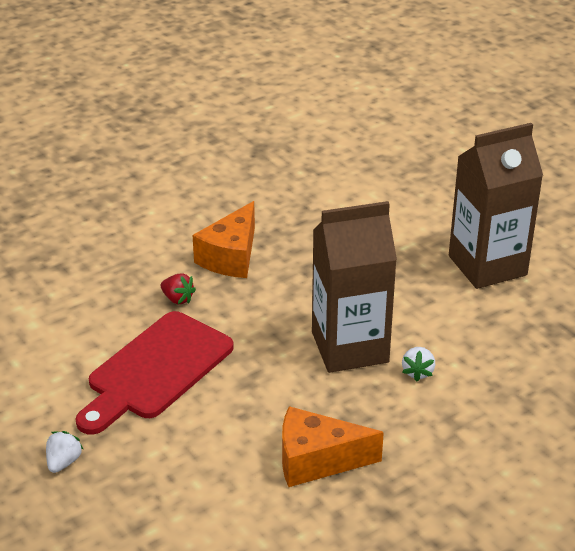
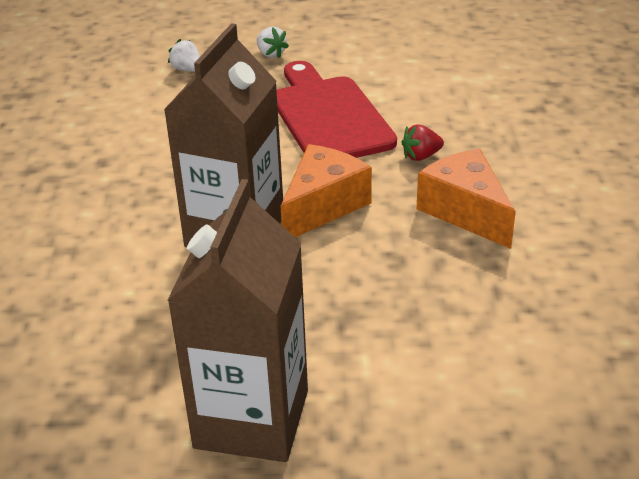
camera: 125 degrees right, 0 degrees up
orange cheese [282,406,384,487] -> orange cheese moved to [281,144,372,237]
white strawberry [402,347,435,382] -> white strawberry moved to [168,39,200,72]

